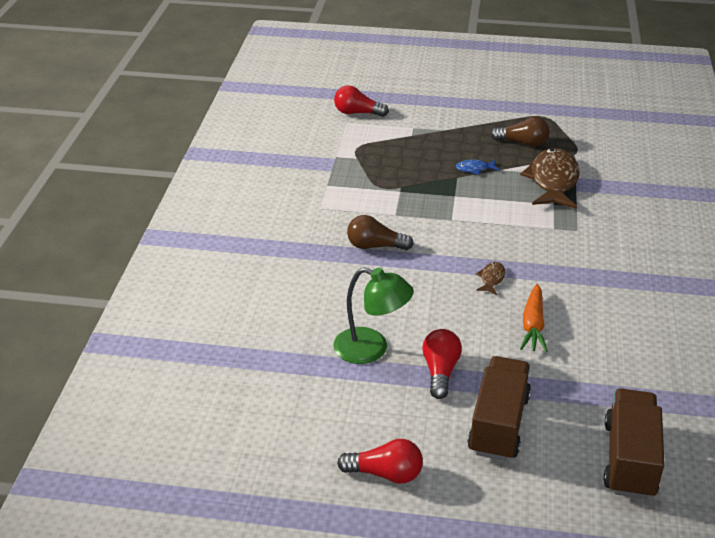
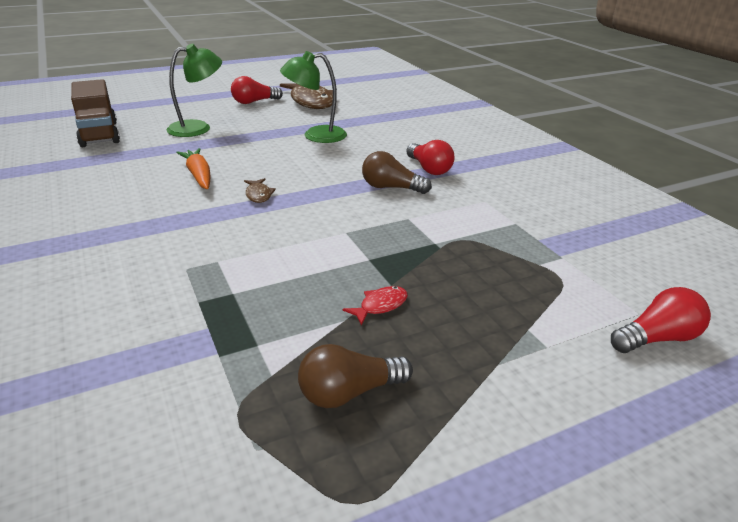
camera: 145 degrees right, 5 degrees down
brown light bulb [347,215,414,250] -> brown light bulb turned 135 degrees counterclockwise [362,151,432,194]
red light bulb [422,329,462,399] -> red light bulb moved to [406,140,454,175]
blue fish [456,160,499,175] -> red fish [343,286,408,326]
brown truck [468,356,531,461] -> green lamp [167,44,222,137]
brown fish [520,148,580,209] -> brown fish moved to [280,83,333,109]

